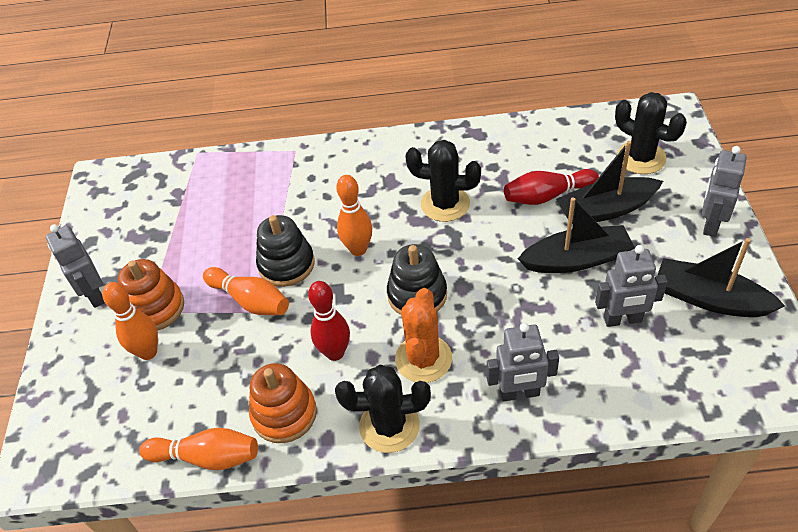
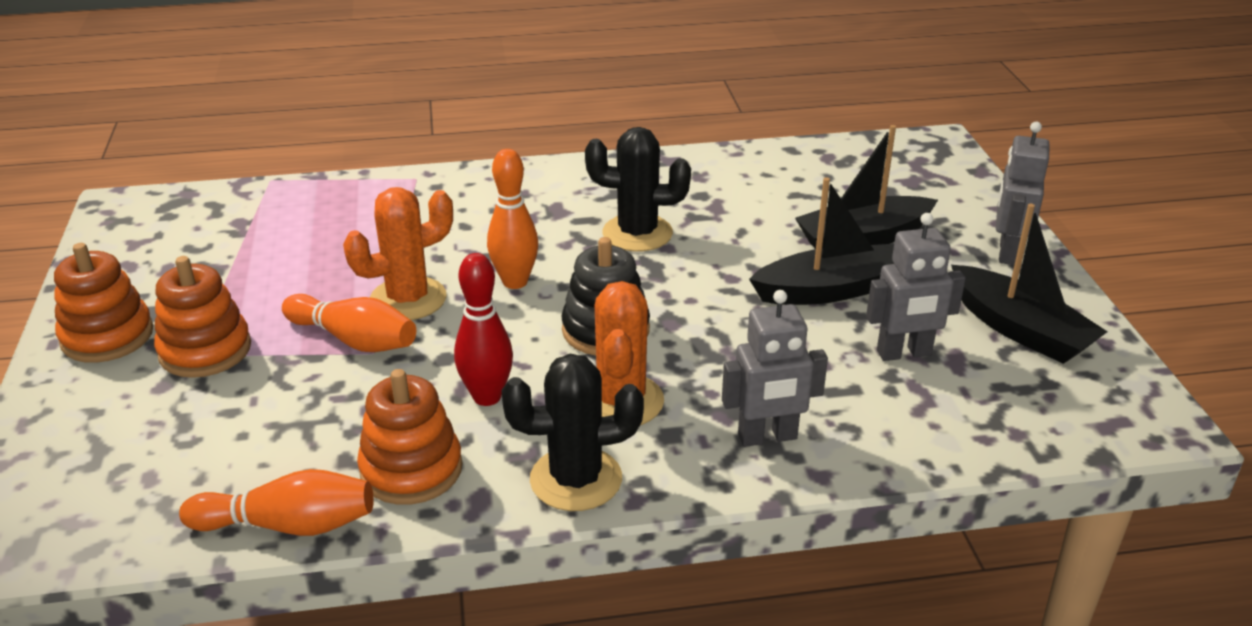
camera: 10 degrees left, 15 degrees down
grey robot [46,224,105,308] -> orange stacking toy [54,243,153,363]
orange bowling pin [102,282,158,360] -> none
black stacking toy [256,215,315,287] -> orange cactus [343,187,453,320]
red bowling pin [504,169,599,205] -> none
black cactus [615,92,687,174] -> none
black boat [658,238,785,317] -> black boat turned 150 degrees counterclockwise [951,204,1108,364]

